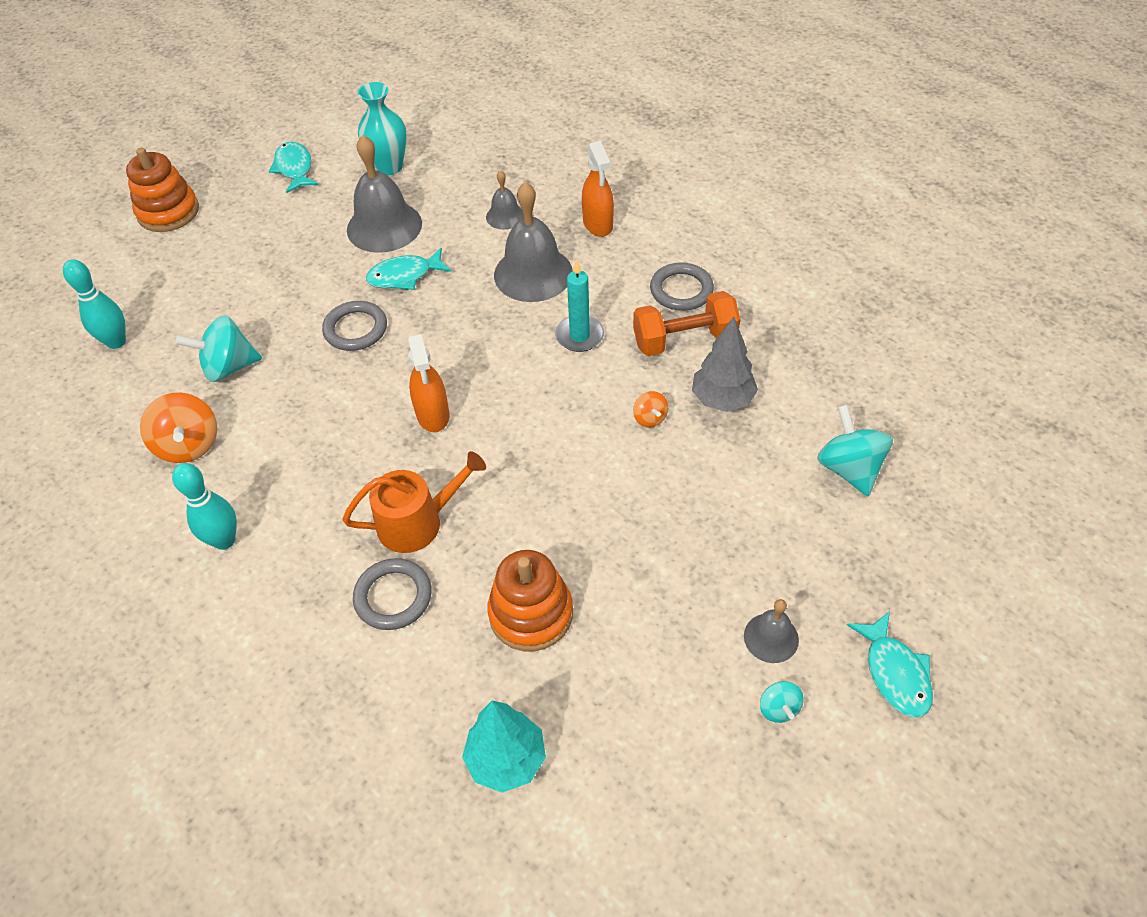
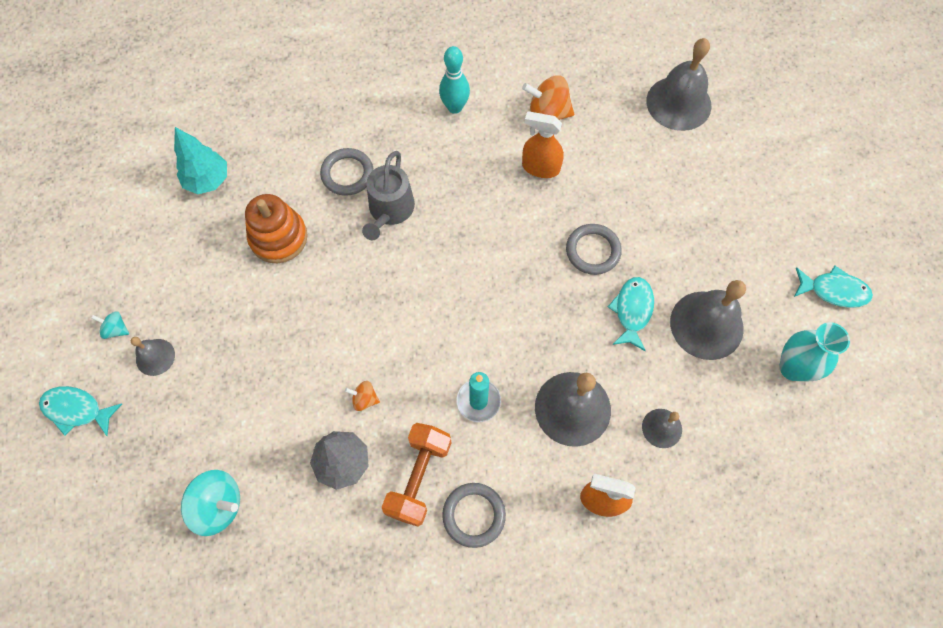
camera: 120 degrees right, 15 degrees up
turquoise bowling pin [63,259,126,349] -> grey bell [646,38,712,131]
orange stacking toy [126,148,199,232] -> none
turquoise spinning top [176,316,262,382] -> none
orange watering can [342,451,486,553] -> grey watering can [362,151,415,240]
orange spray bottle [408,334,449,432] -> orange spray bottle moved to [522,111,564,178]

